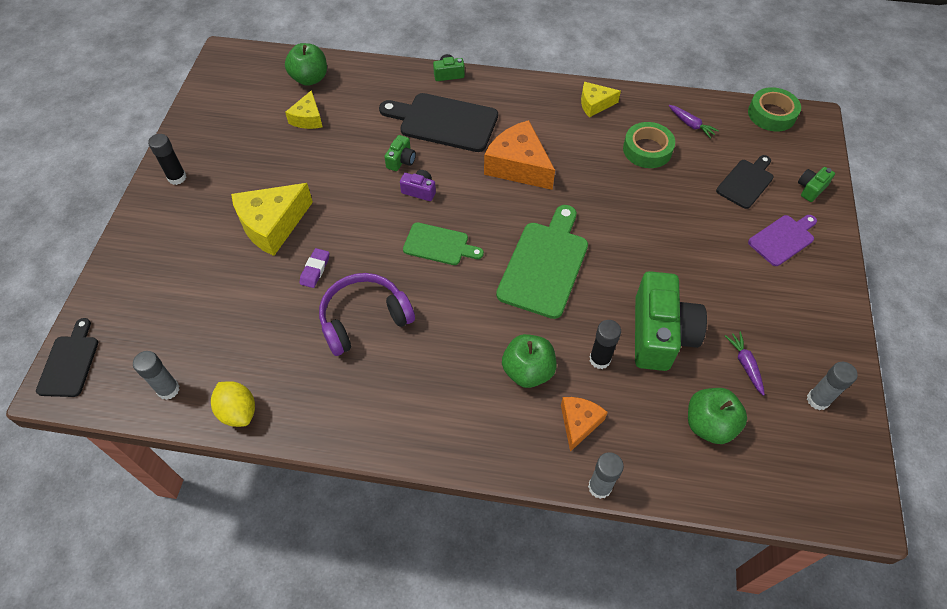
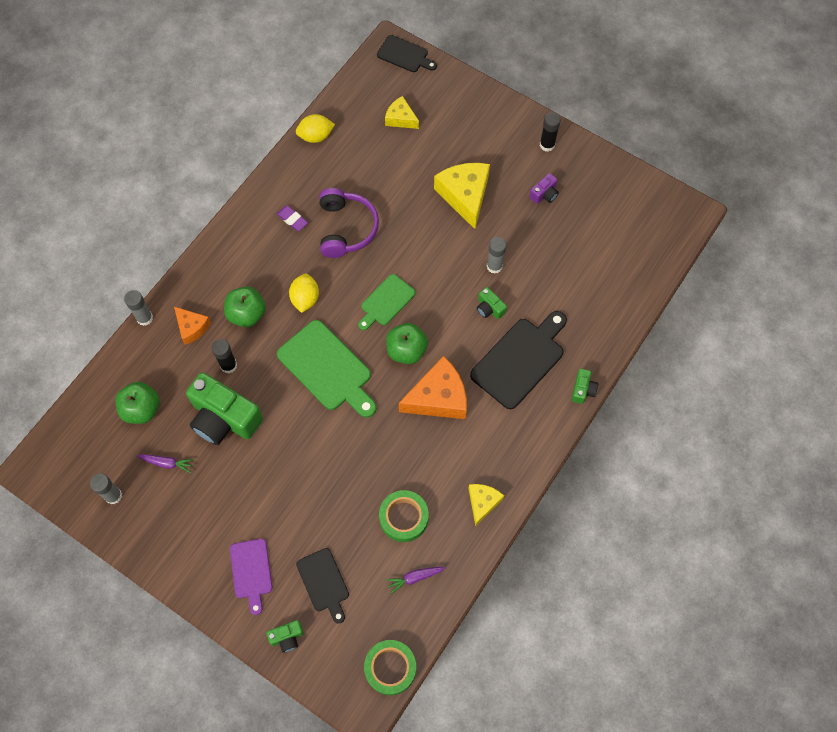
camera: 115 degrees right, 10 degrees up
grey glue stick [133,351,180,400] -> grey glue stick moved to [487,237,507,274]
green apple [285,43,327,86] -> green apple moved to [386,323,428,364]
yellow cheese [285,90,323,129] -> yellow cheese moved to [385,96,419,129]
purple eraser [299,248,330,288] -> purple eraser moved to [277,206,308,231]
purple camera [400,170,436,201] -> purple camera moved to [529,173,559,204]
green camera [798,167,835,202] -> green camera turned 90 degrees clockwise [266,620,304,653]
none -> yellow lemon [289,274,319,313]

